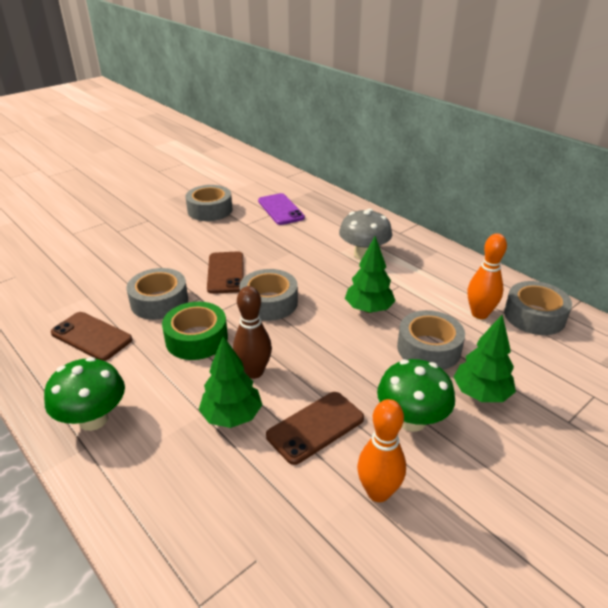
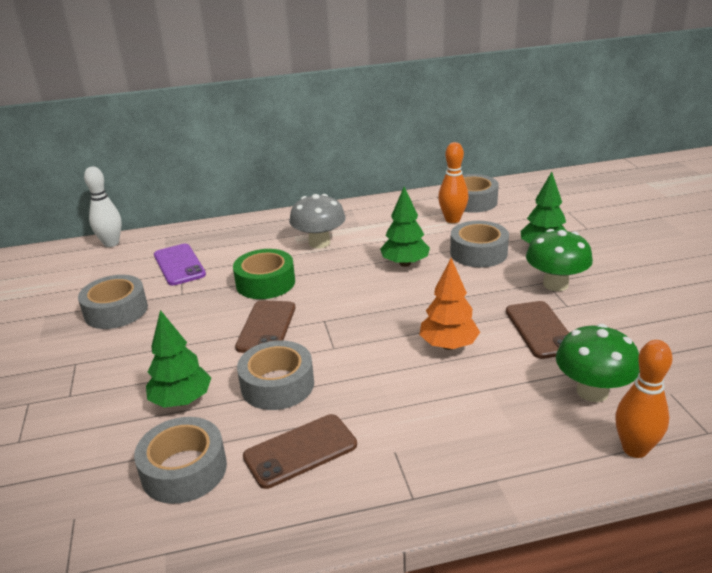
camera: 60 degrees left, 5 degrees down
green mushroom [44,357,125,431] -> green mushroom moved to [556,324,640,402]
green tape [162,302,228,360] -> green tape moved to [233,249,295,299]
green tree [199,336,262,428] -> green tree moved to [146,310,211,408]
brown phone [207,251,244,294] -> brown phone turned 75 degrees clockwise [235,300,295,353]
brown bowling pin [233,286,272,379] -> orange tree [420,258,480,350]
grey tape [239,269,298,321] -> grey tape moved to [134,417,227,504]
purple phone [258,193,305,225] -> purple phone turned 60 degrees clockwise [154,244,206,286]
orange bowling pin [357,399,406,502] -> orange bowling pin moved to [615,340,673,458]
none -> white bowling pin [84,166,122,247]

